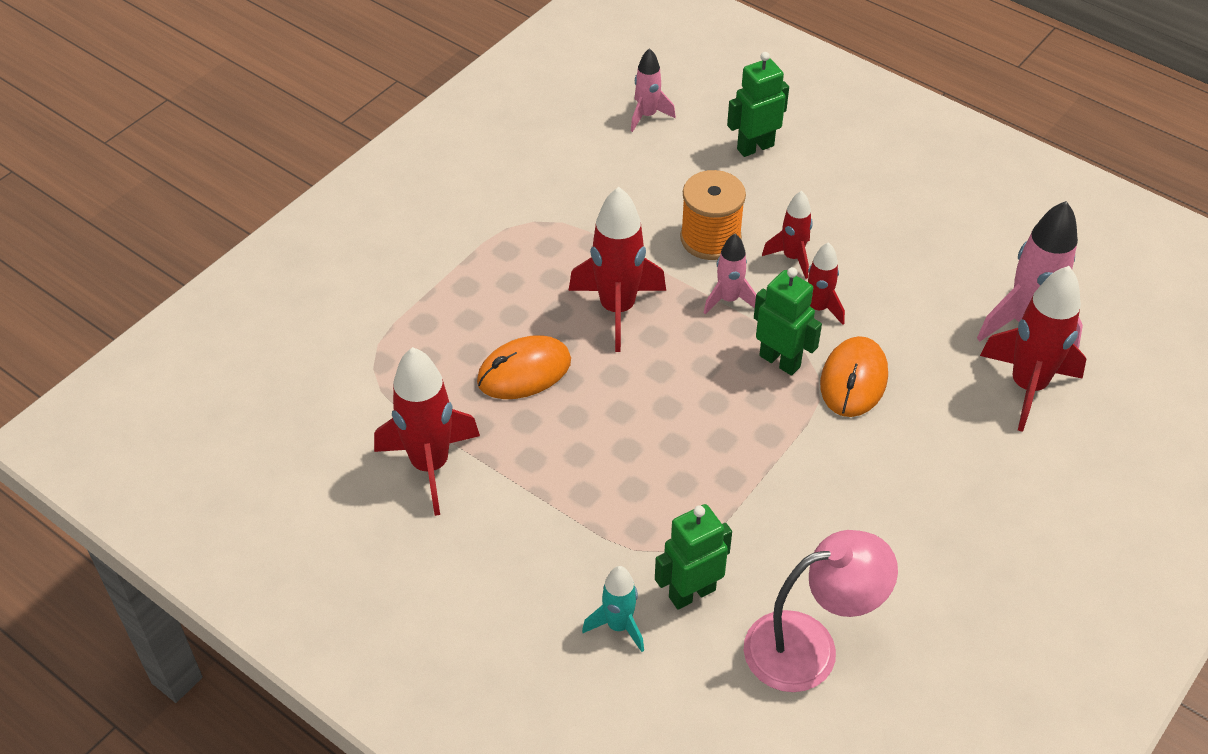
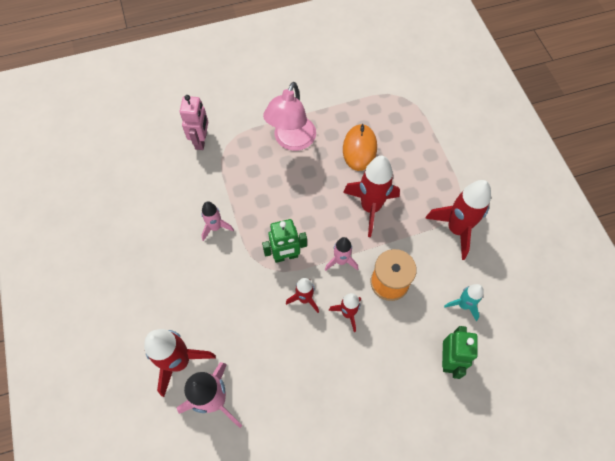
camera: 125 degrees right, 15 degrees up
red rocket [374,347,480,516] -> red rocket moved to [425,180,491,260]
turquoise rocket [582,566,644,652] -> turquoise rocket moved to [444,284,484,321]
pink rocket [631,48,676,132] -> pink rocket moved to [202,201,234,241]
green robot [655,504,732,610] -> pink robot [179,95,208,150]
pink lamp [744,530,898,692] -> pink lamp moved to [263,82,316,151]
orange mouse [820,336,888,417] -> none

